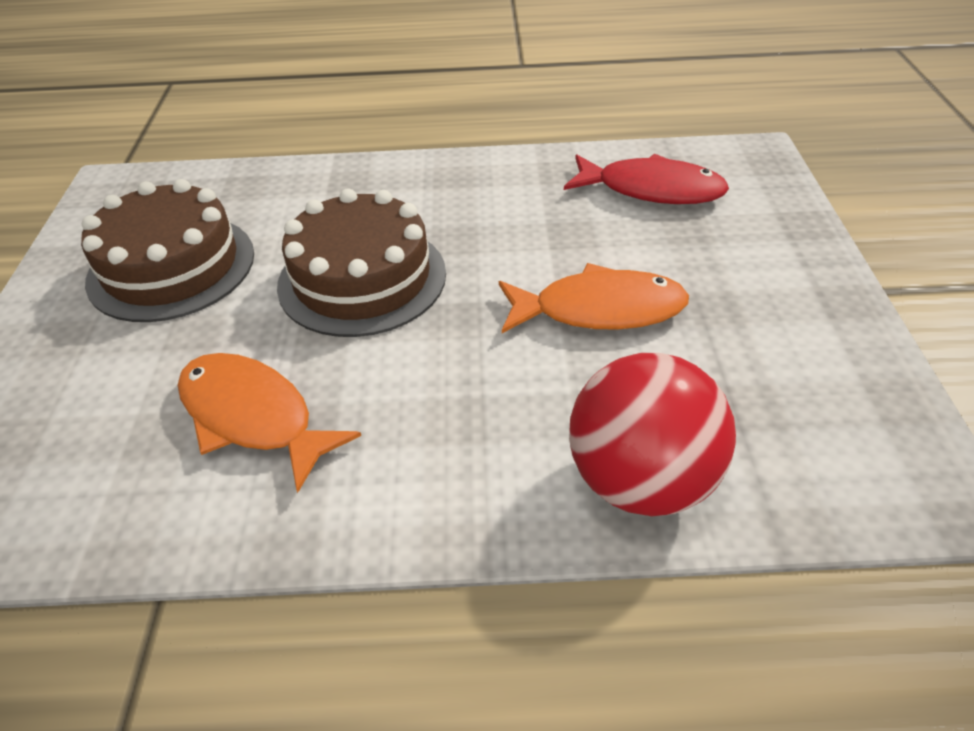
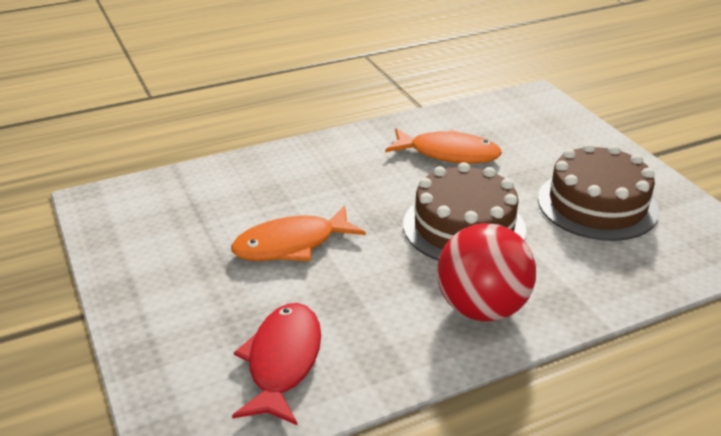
camera: 155 degrees right, 10 degrees down
red fish [564,154,729,204] -> red fish turned 105 degrees clockwise [232,303,321,425]
red ball [569,353,736,516] -> red ball moved to [437,223,536,322]

